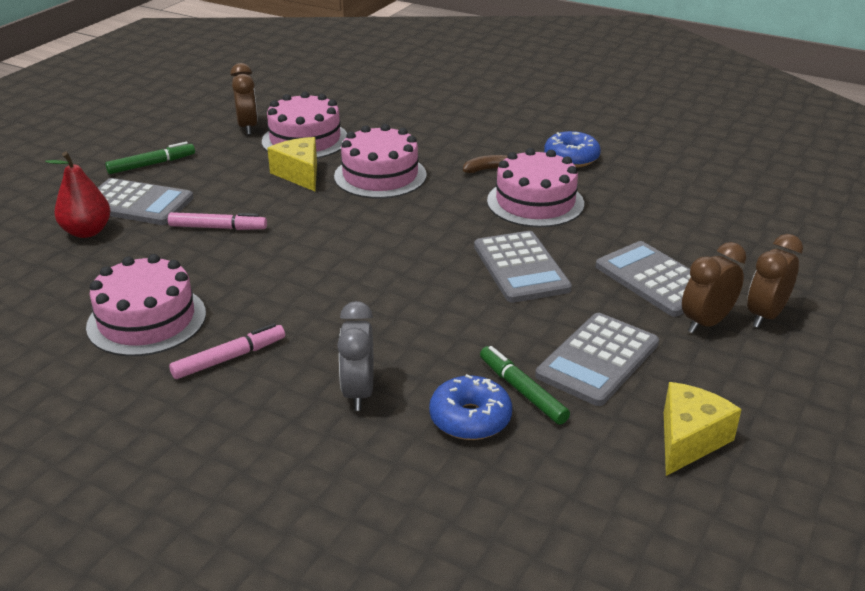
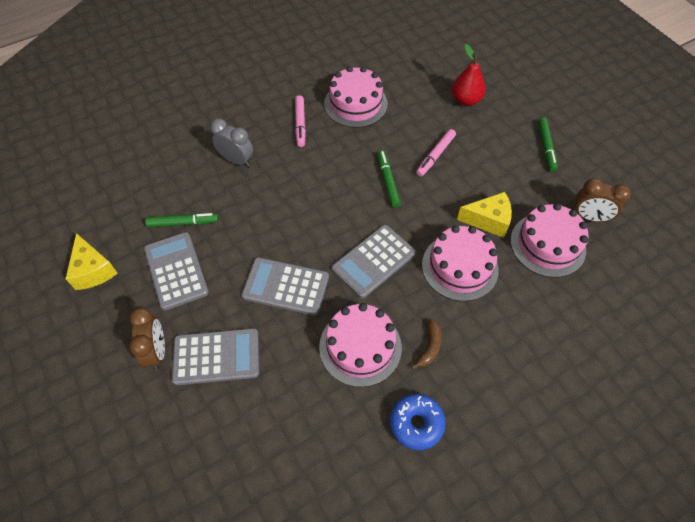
camera: 120 degrees right, 25 degrees up
grey calculator [98,178,194,225] -> grey calculator moved to [331,225,416,299]
blue donut [429,374,512,440] -> none
brown clock [747,234,803,328] -> none
none -> green marker [377,150,401,208]

